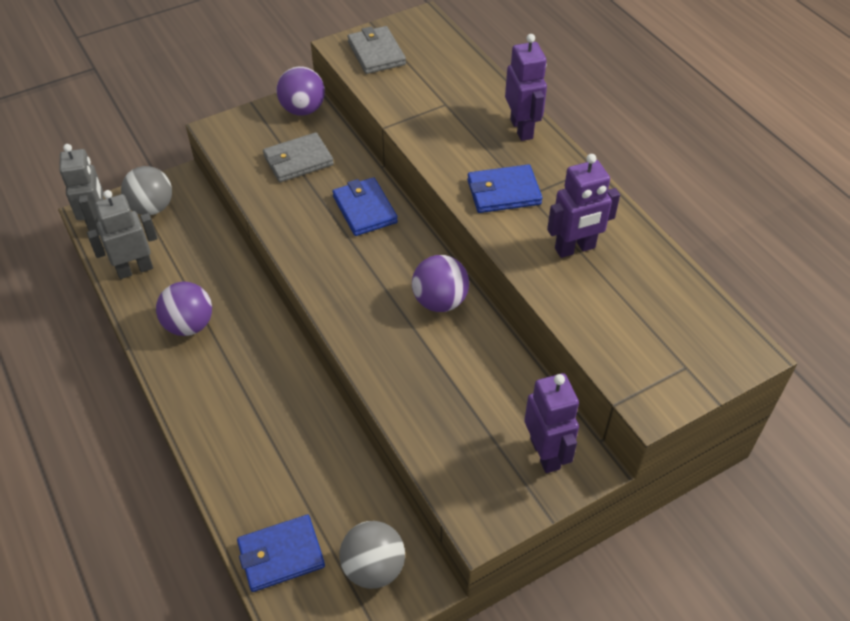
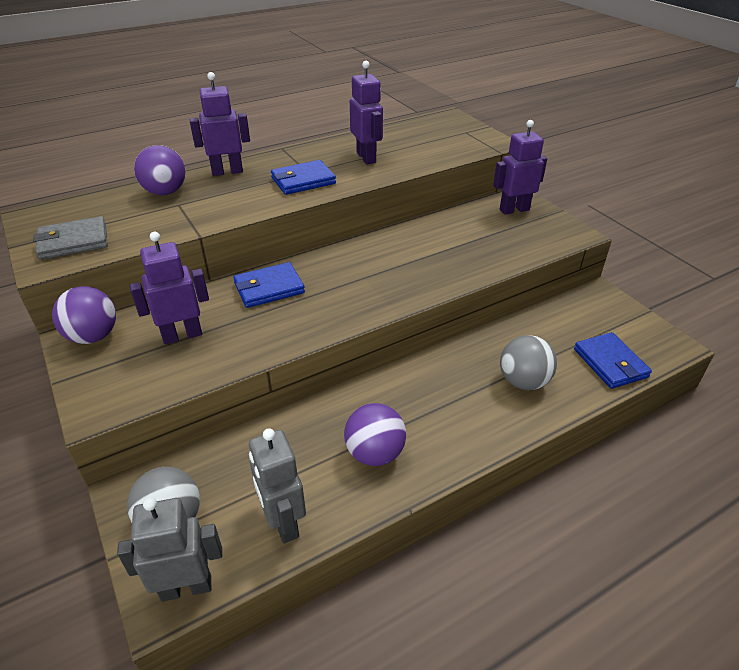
camera: 90 degrees left, 10 degrees down
grey wallet [263,132,334,182] -> purple robot [130,232,209,344]
grey ball [339,521,405,589] -> grey ball moved to [500,335,557,390]
purple ball [412,255,469,312] -> purple ball moved to [134,145,185,195]
blue wallet [467,164,542,213] -> blue wallet turned 75 degrees clockwise [271,160,336,195]

